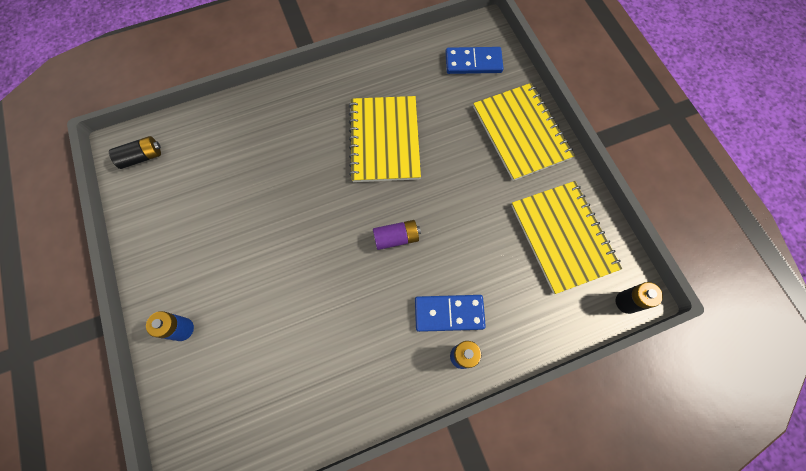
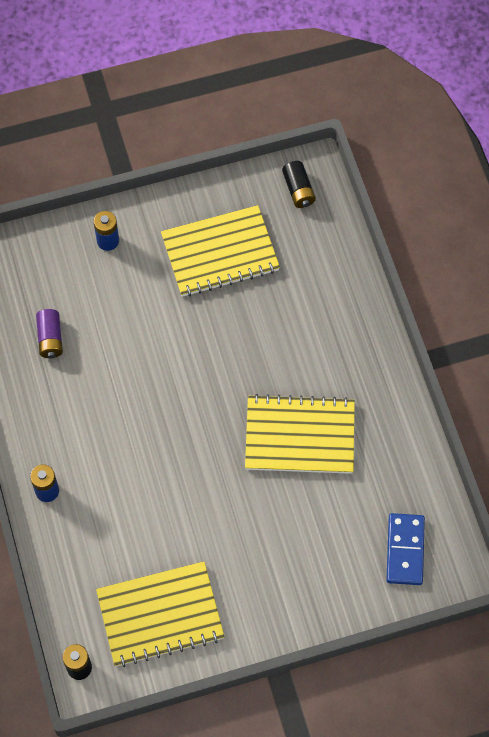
camera: 95 degrees right, 5 degrees down
purple battery [373,220,421,250] -> purple battery moved to [36,309,63,359]
blue domino [415,295,486,332] -> none
yellow notebook [473,83,575,181] -> yellow notebook moved to [161,205,280,297]

